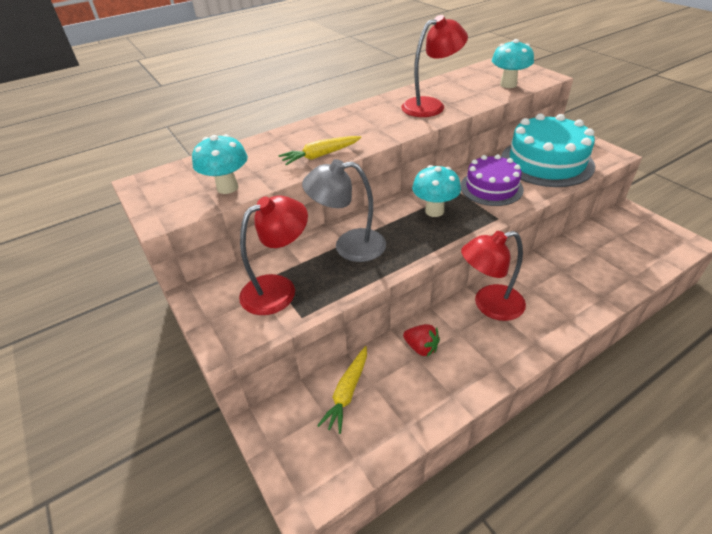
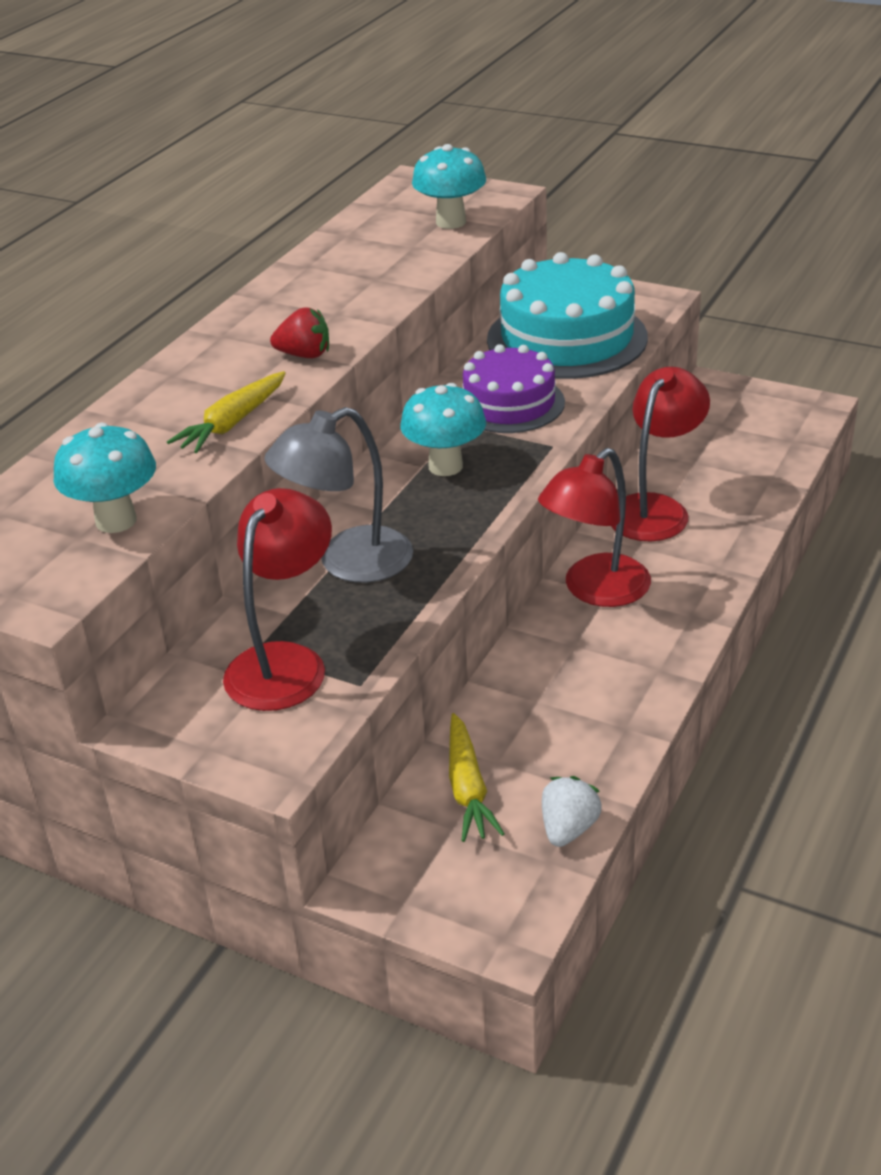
camera: 30 degrees left, 5 degrees down
red lamp [401,15,468,117] -> red lamp moved to [611,367,710,541]
red strawberry [403,324,440,357] -> red strawberry moved to [270,307,329,358]
none -> white strawberry [542,776,602,847]

